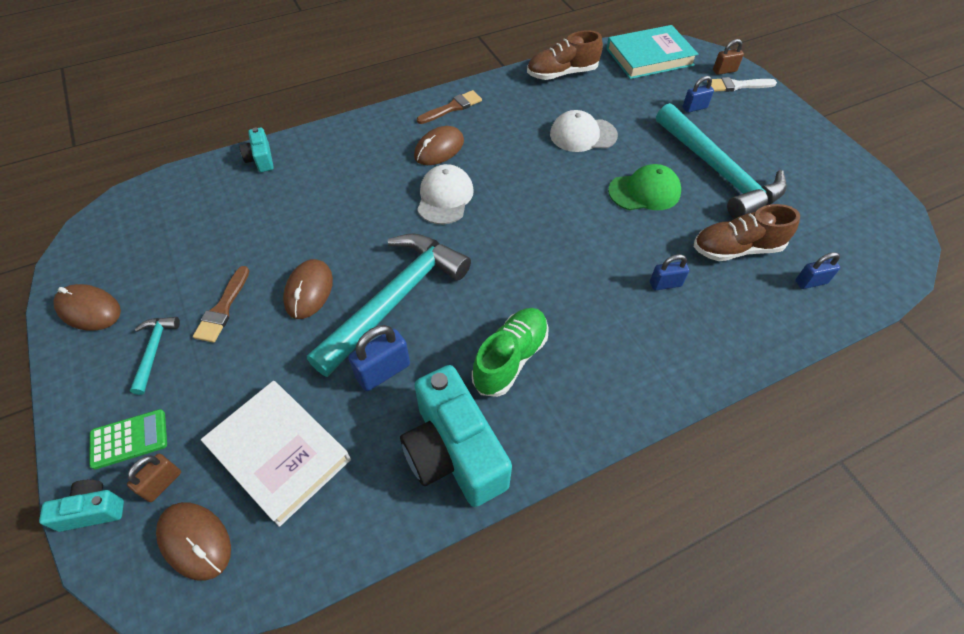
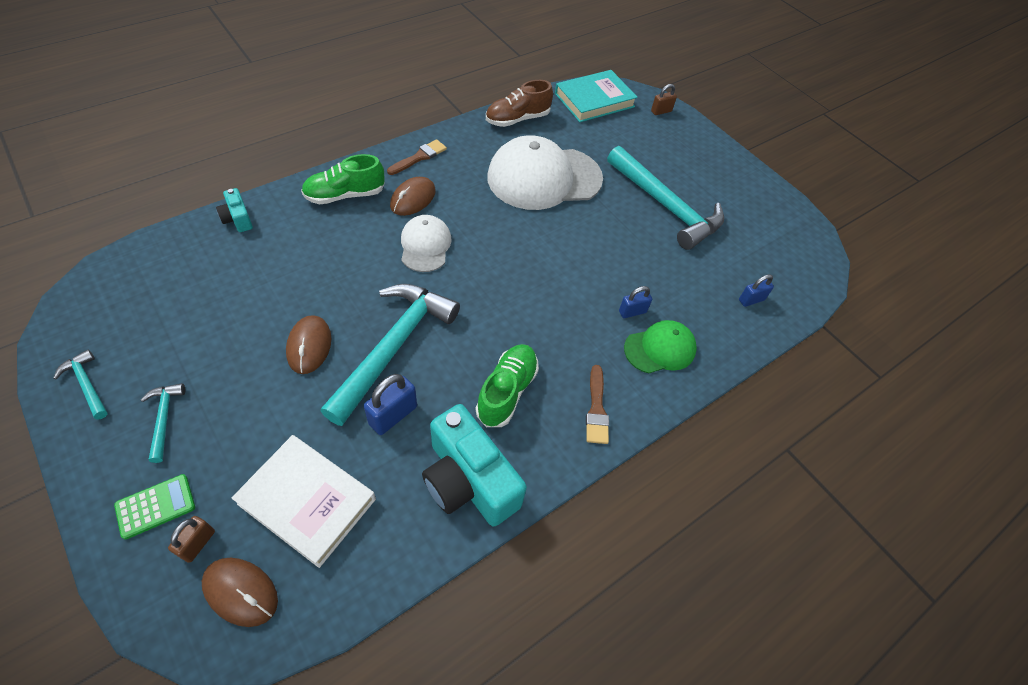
camera: 15 degrees left, 0 degrees up
turquoise camera [39,480,124,532] -> none
brown mouse [54,284,121,331] -> turquoise hammer [53,350,108,420]
brown brush [193,266,249,343] -> brown brush moved to [586,365,609,444]
white cap [550,110,618,152] -> white cap [487,135,603,210], size x1.88
green cap [608,164,681,210] -> green cap moved to [624,320,697,373]
blue padlock [682,76,714,113] -> none
brown shoe [694,204,800,261] -> none
white brush [707,77,777,92] -> none
none -> green shoe [301,154,385,204]

